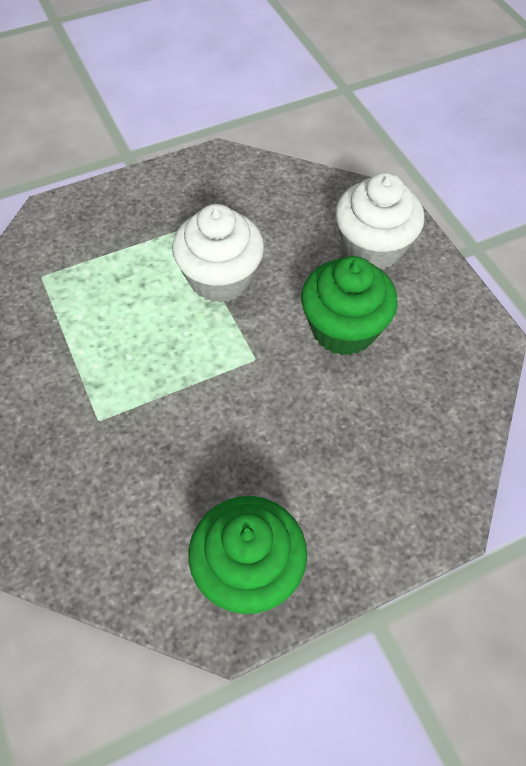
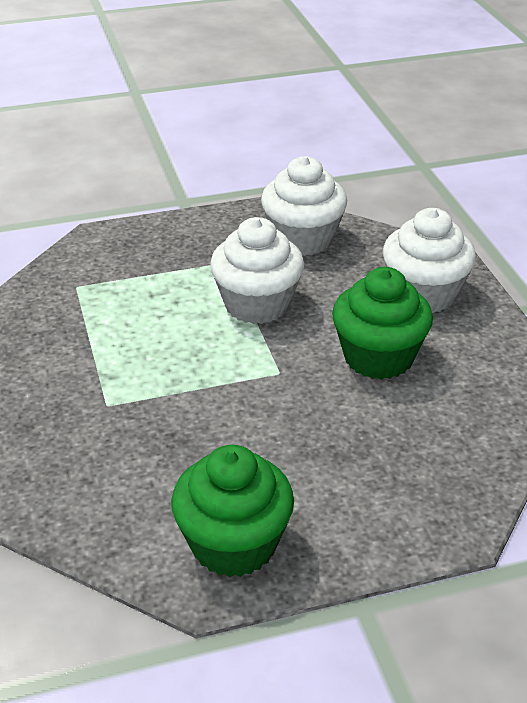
camera: 10 degrees right, 20 degrees down
none -> white cupcake [261,156,347,256]

